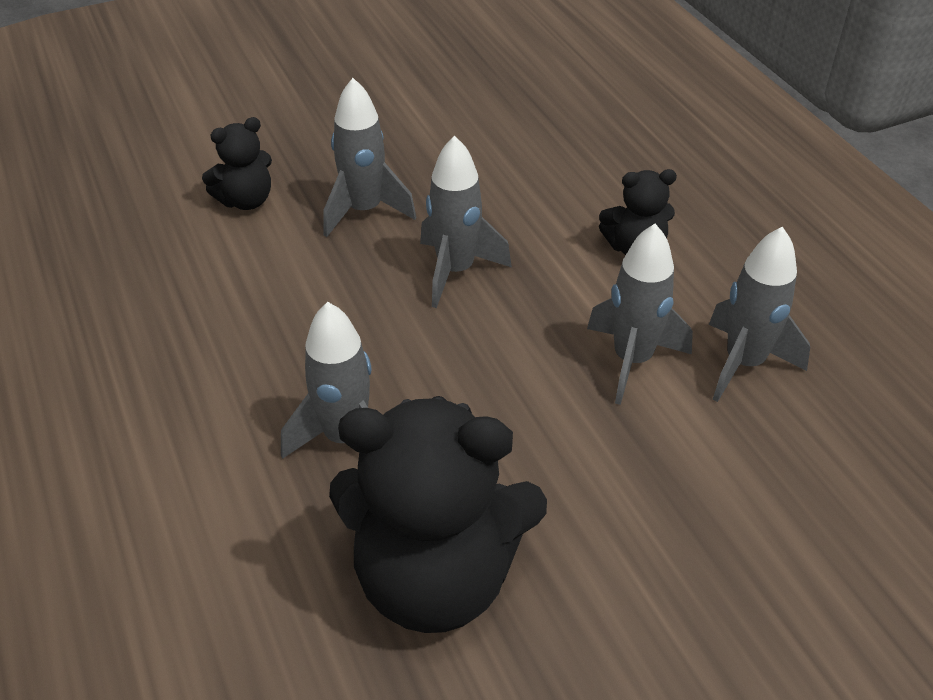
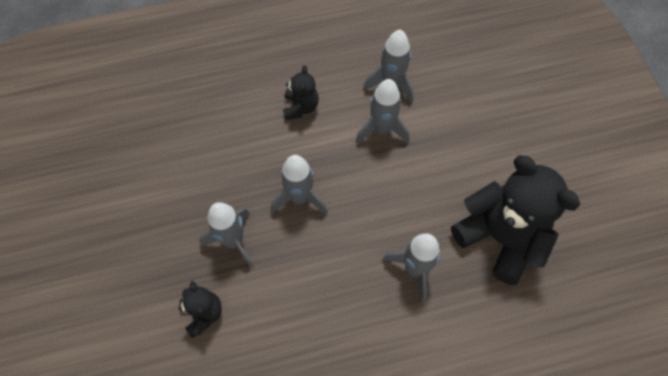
camera: 80 degrees left, 20 degrees up
black teddy bear [329,396,547,633] -> black teddy bear turned 60 degrees counterclockwise [451,155,581,285]

